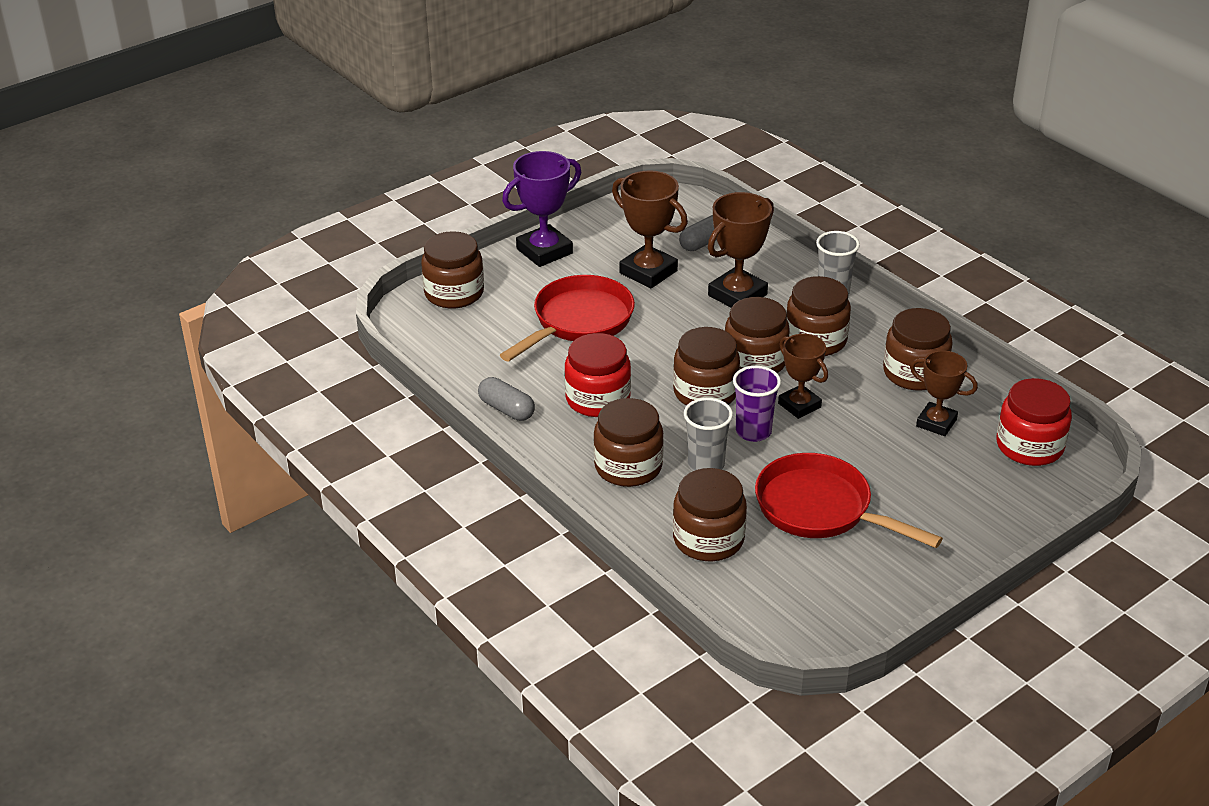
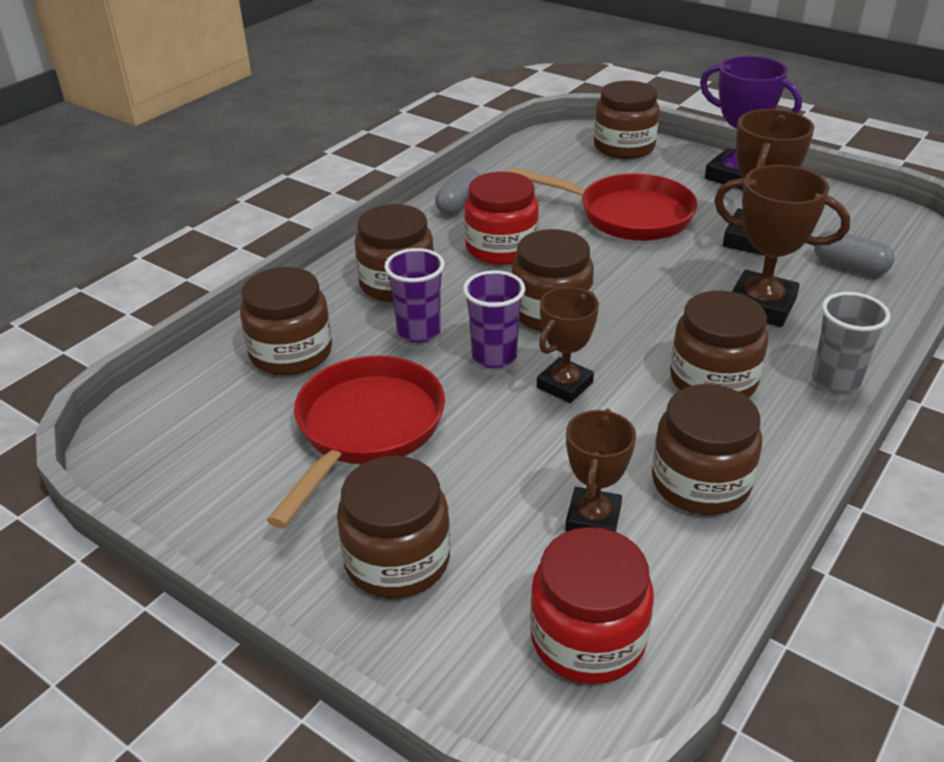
camera: 75 degrees right, 0 degrees up
grey cup [684,398,733,471] -> purple cup [384,248,445,343]
brown jar [725,297,790,373] -> brown jar moved to [337,456,450,598]

